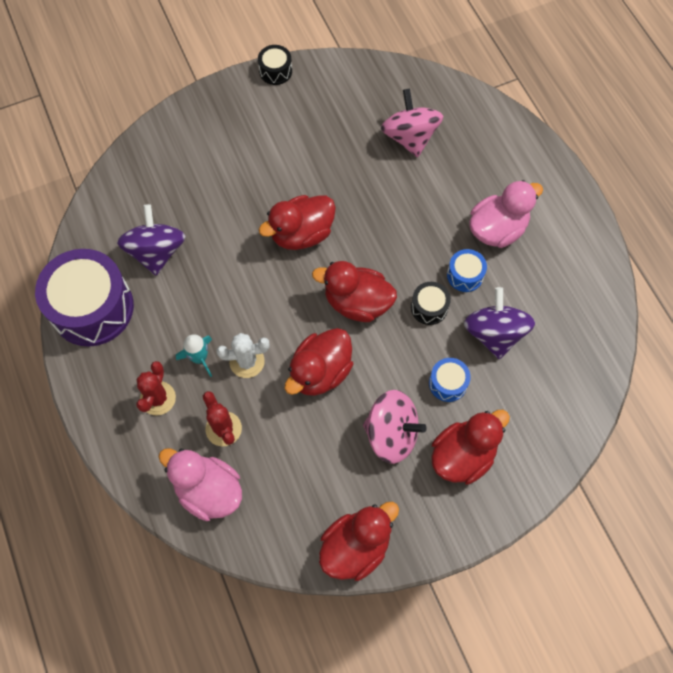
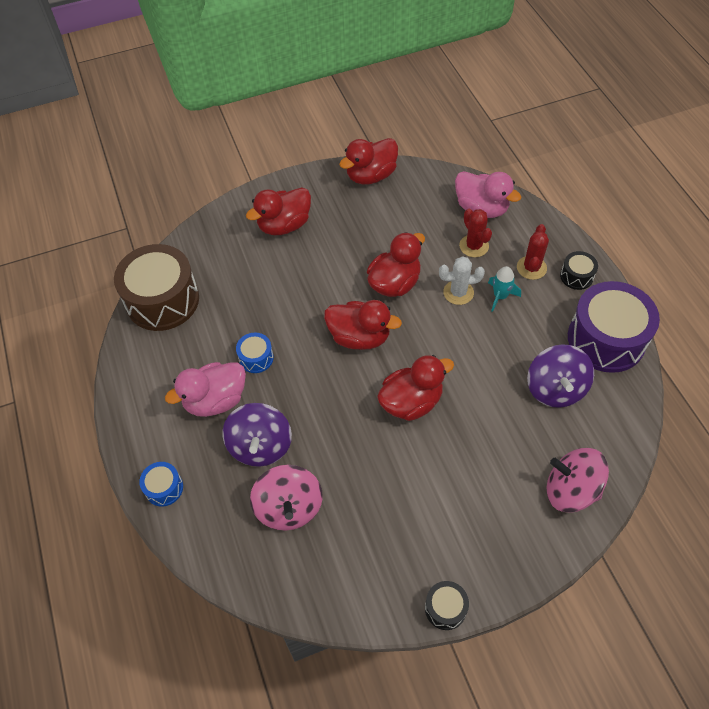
camera: 175 degrees left, 10 degrees down
pink spinning top [363,390,427,464] -> pink spinning top moved to [547,448,609,513]
black drum [411,282,451,325] -> black drum moved to [560,251,598,290]
blue drum [429,358,471,402] -> blue drum moved to [139,462,183,507]
purple spinning top [464,287,535,359] -> purple spinning top moved to [222,403,292,467]
none -> brown drum [114,244,199,331]

